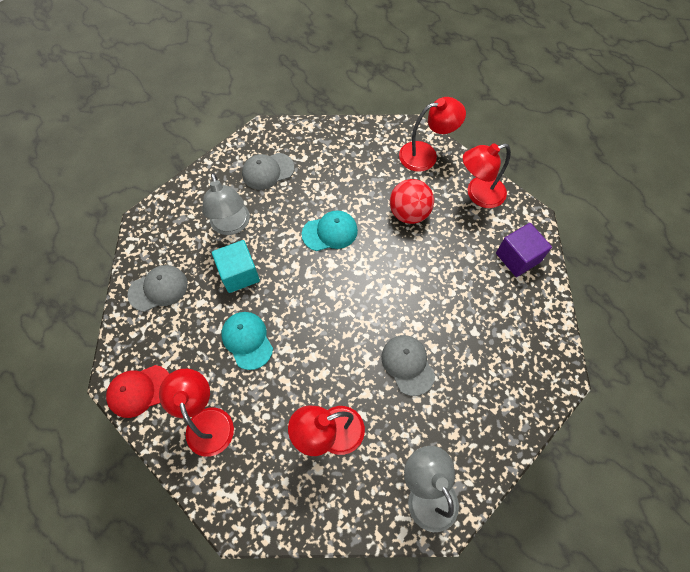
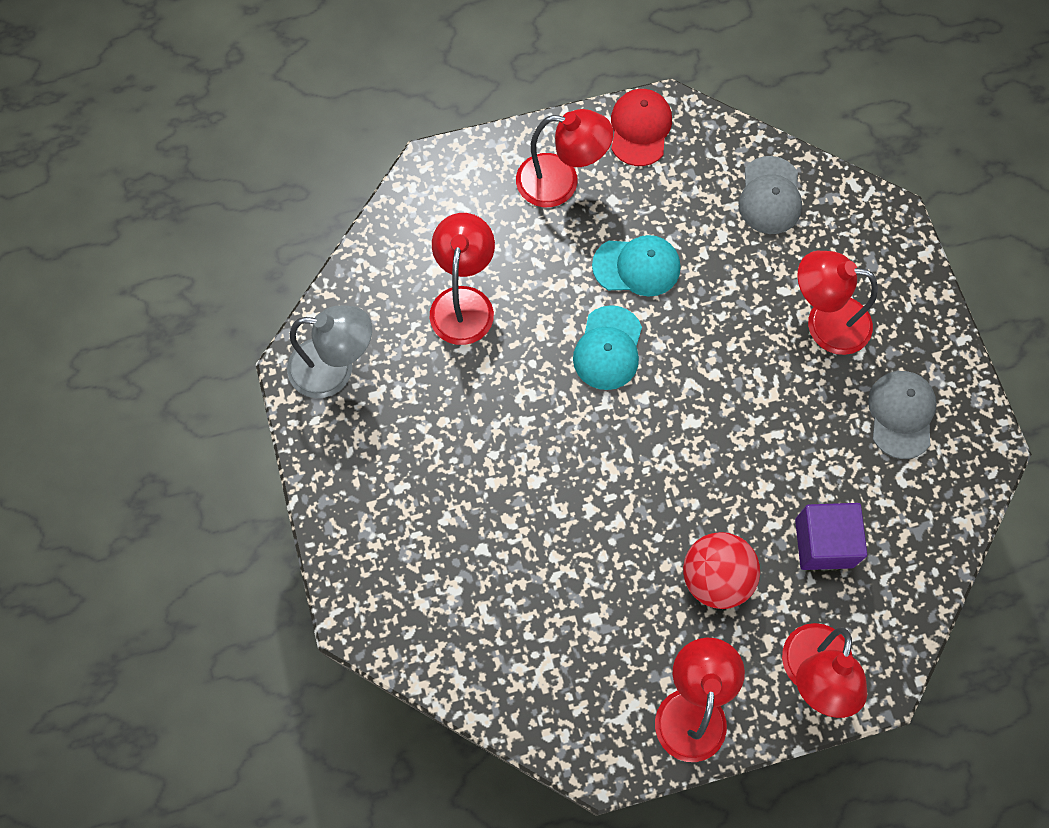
camera: 120 degrees right, 5 degrees up
grey lamp [202,173,250,235] -> red lamp [797,251,878,355]
turquoise cube [212,240,260,293] -> none
turquoise cap [302,210,358,251] -> turquoise cap moved to [573,305,642,390]
grey cap [381,335,435,396] -> none
purple cube [496,223,552,277] -> purple cube moved to [795,503,867,570]

